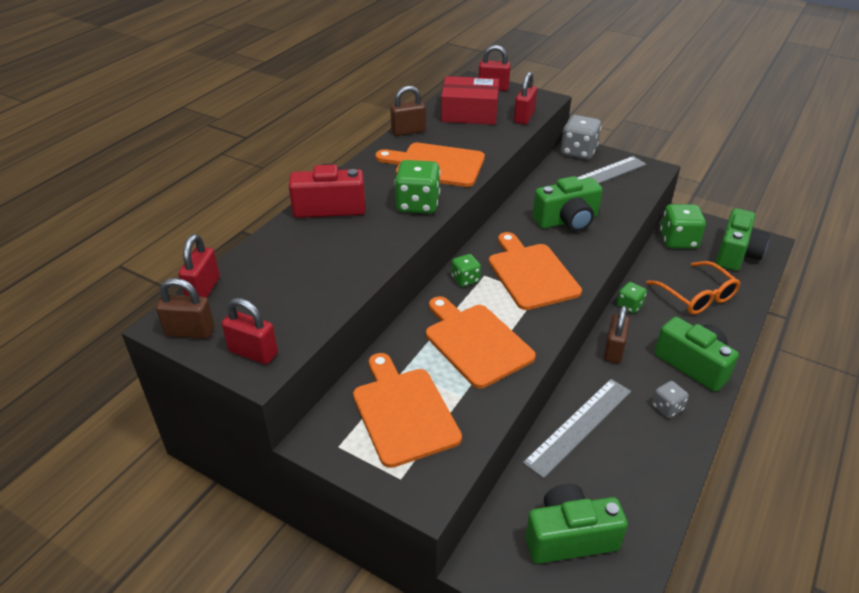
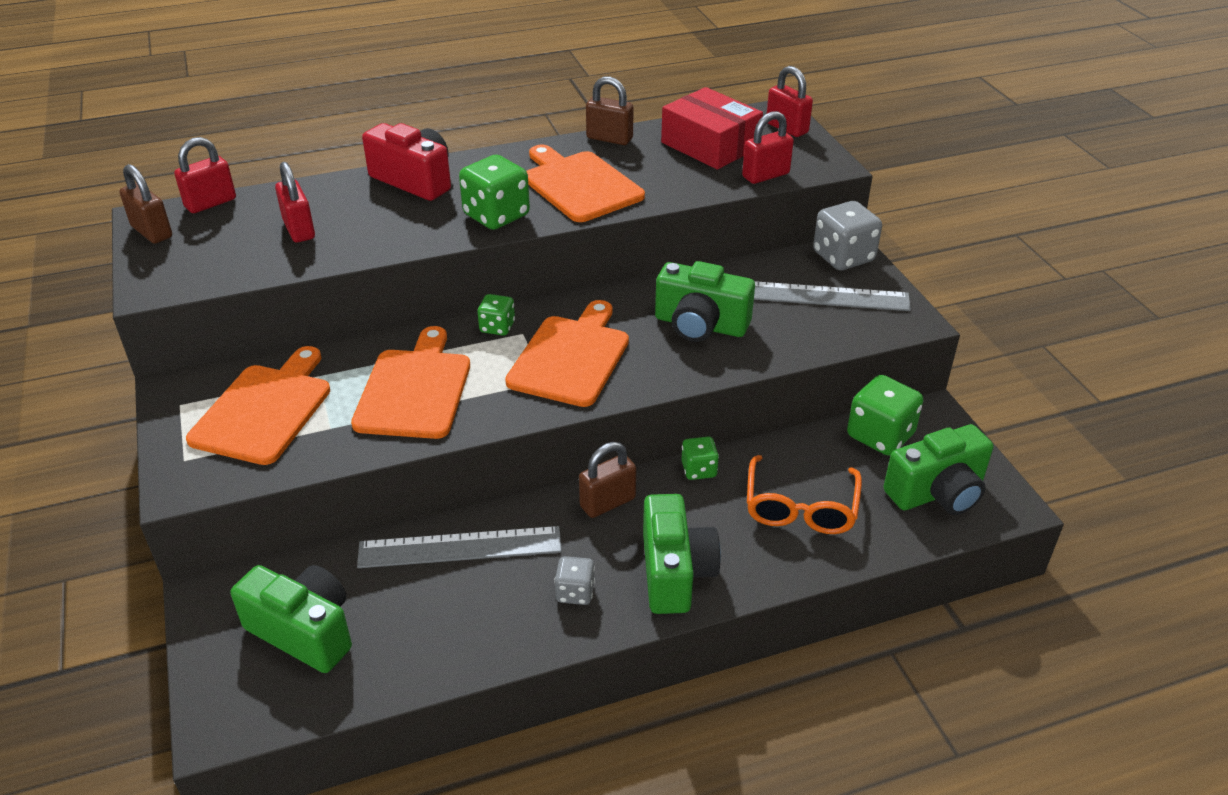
camera: 40 degrees right, 0 degrees up
red padlock [222,298,278,364] -> red padlock moved to [275,162,315,242]

